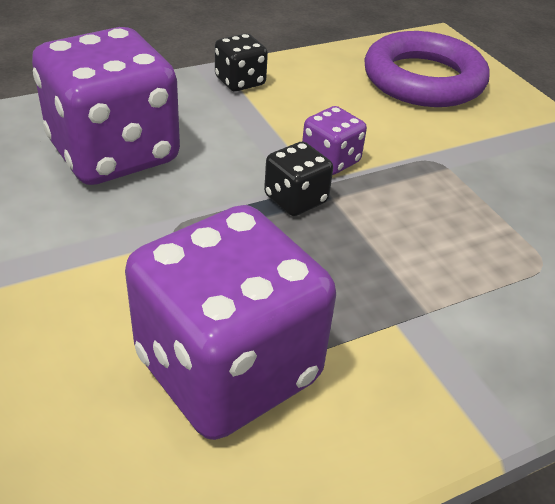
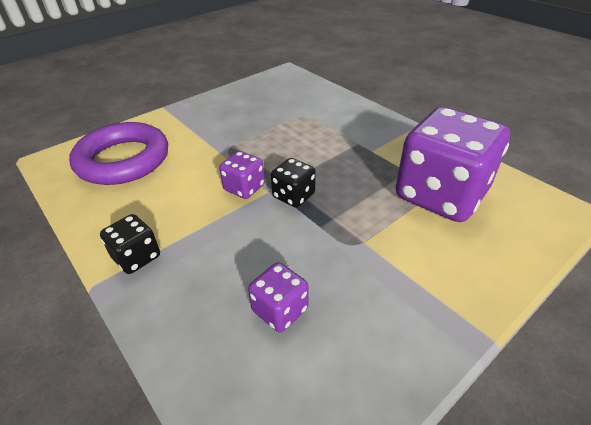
camera: 100 degrees left, 0 degrees up
purple dice [32,27,180,185] -> purple dice [248,262,309,332], size x0.45

